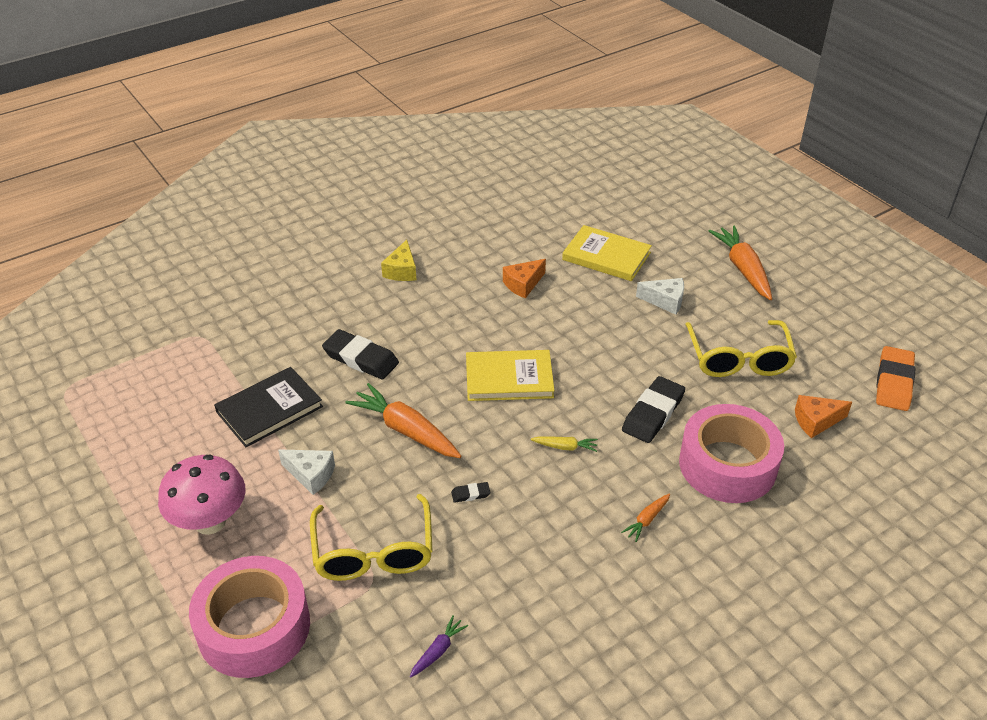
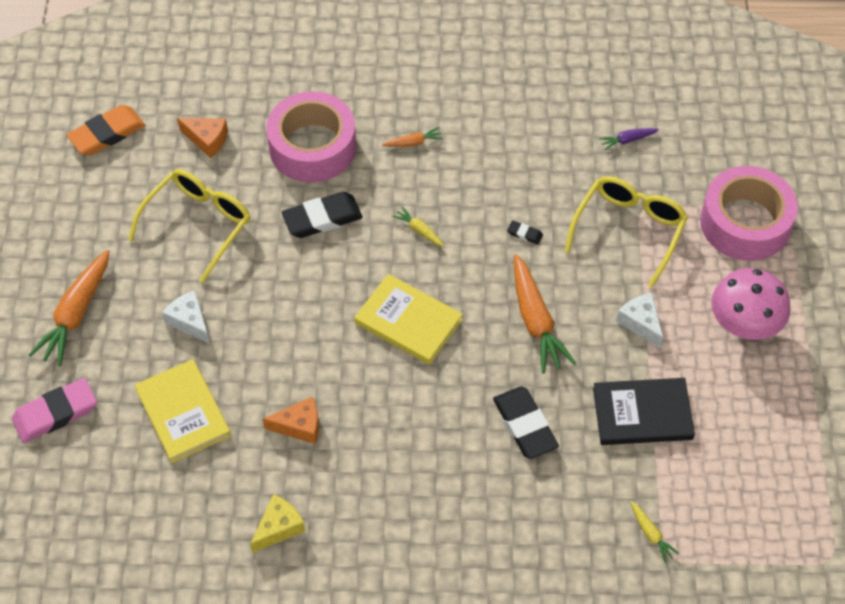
camera: 145 degrees left, 15 degrees up
yellow cheese [381,240,416,281] -> yellow cheese moved to [250,494,305,553]
none -> pink eraser [12,378,97,443]
none -> yellow carrot [631,501,680,563]

